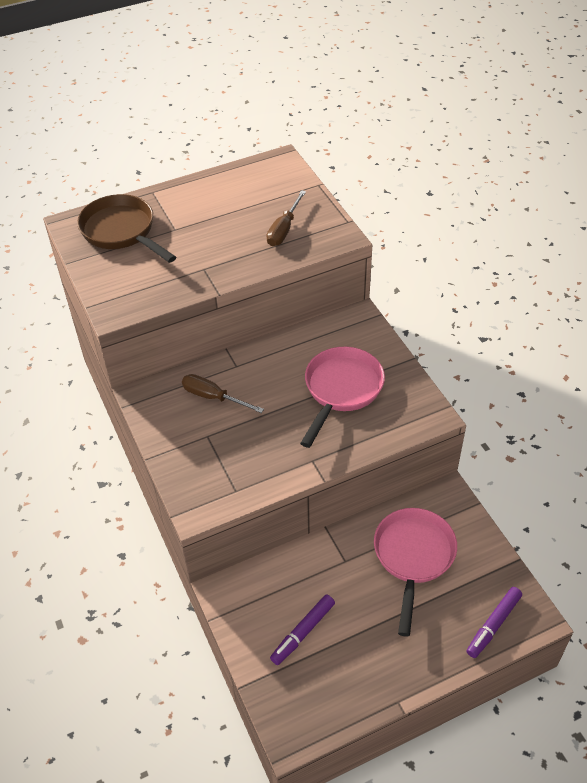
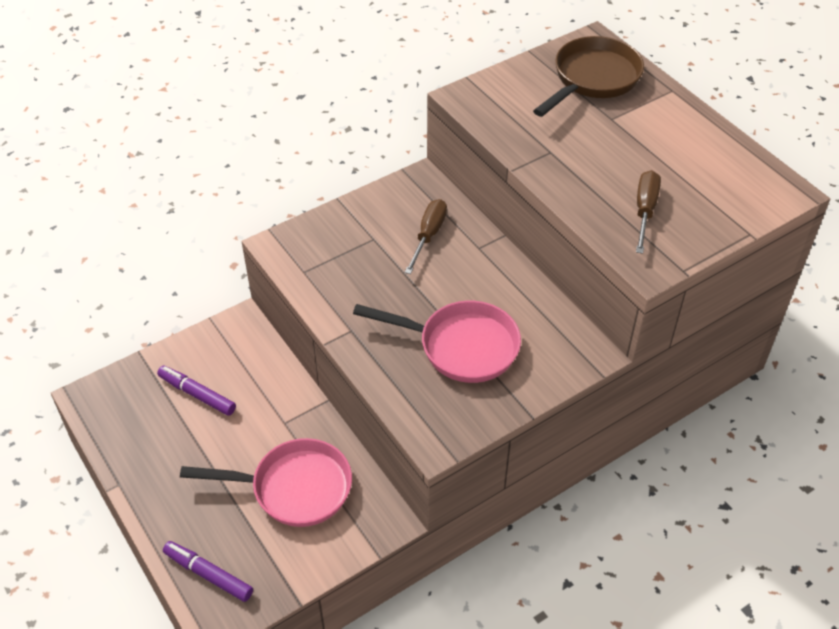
camera: 80 degrees right, 0 degrees up
brown screwdriver [266,190,306,246] -> brown screwdriver turned 90 degrees clockwise [636,170,661,254]

